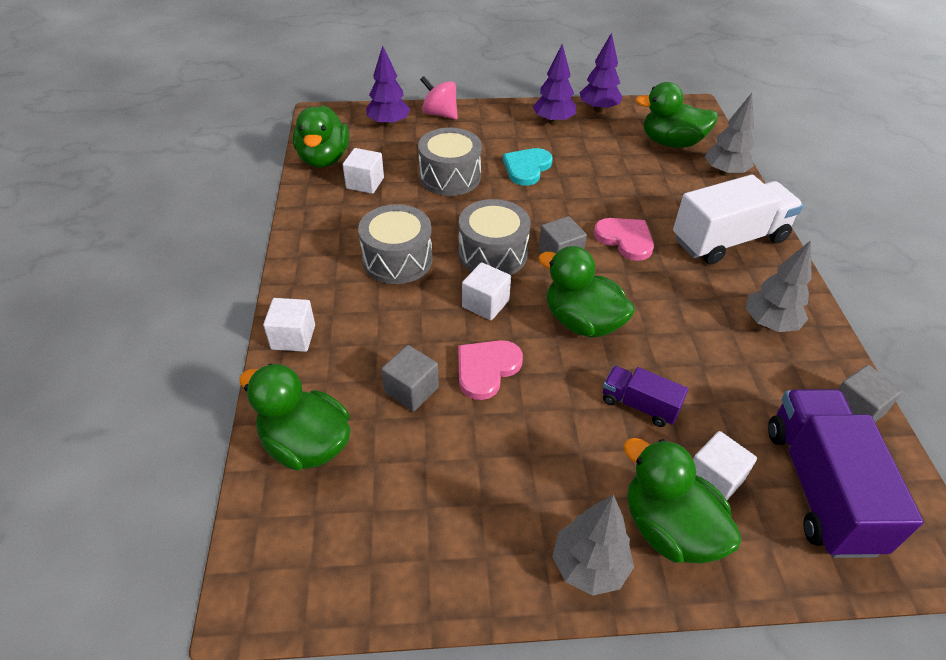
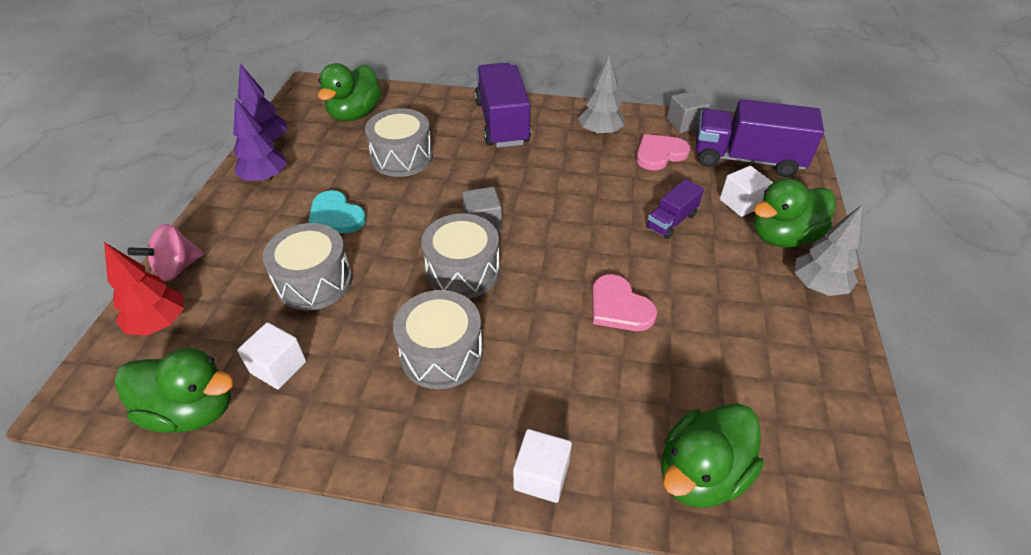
camera: 75 degrees left, 0 degrees up
purple tree [366,45,411,127] -> red tree [104,242,184,336]
grey cube [381,345,439,412] -> none
white cube [462,262,511,320] -> none
green duck [538,246,635,338] -> none
pink heart [594,218,654,261] -> pink heart moved to [636,134,690,170]
white truck [673,175,803,265] -> purple truck [475,63,531,148]
grey tree [705,93,754,176] -> none
none -> grey drum [365,108,433,177]

